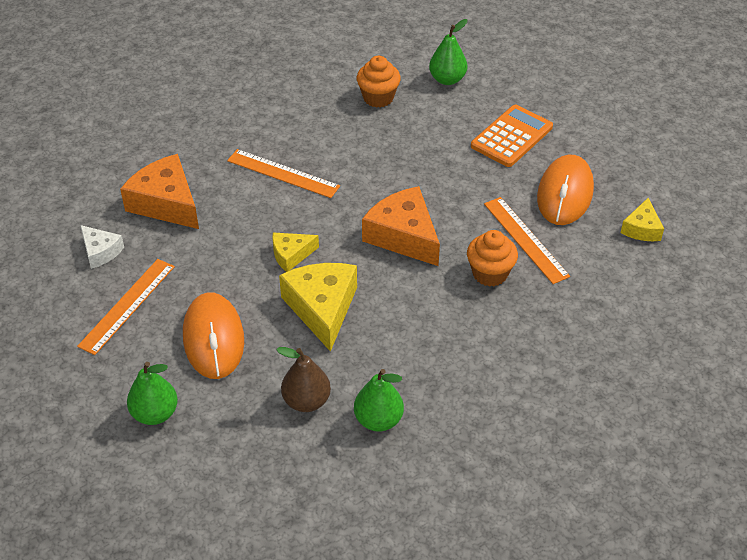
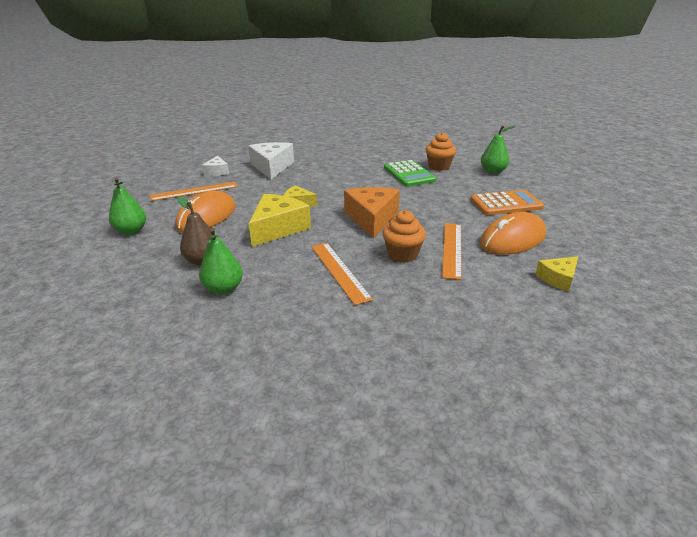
camera: 40 degrees right, 15 degrees down
orange cheese [120,154,199,229] -> white cheese [248,142,294,179]
orange ruler [227,149,340,198] -> orange ruler moved to [311,243,373,305]
none -> green calculator [384,160,437,187]

